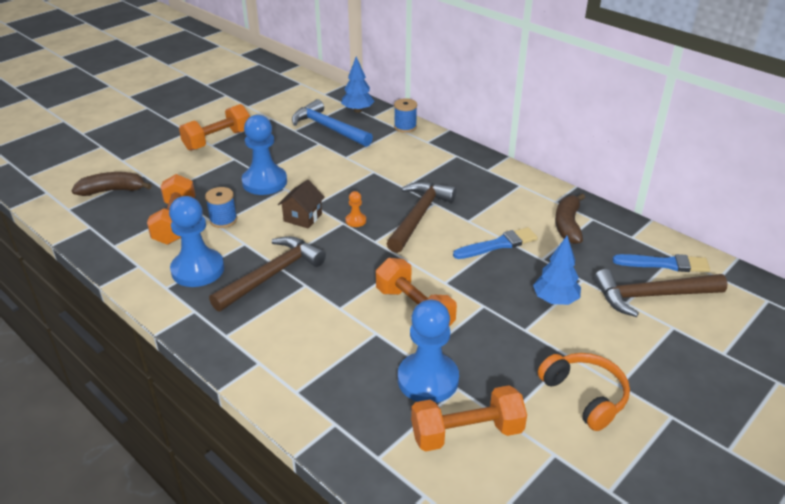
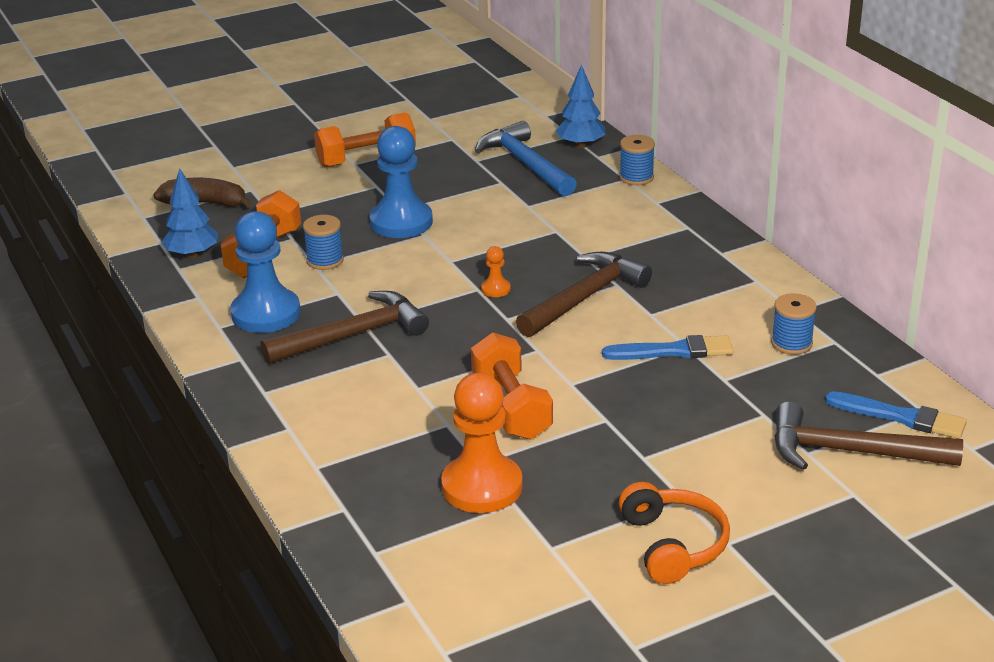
camera: 20 degrees right, 5 degrees down
brown house [278,180,325,229] -> none
blue pawn [398,299,459,403] -> orange pawn [441,373,523,513]
orange dumbbell [411,385,527,451] -> none
blue tree [533,236,581,305] -> blue tree moved to [162,168,218,258]
brown banana [555,194,585,244] -> blue spool [771,293,817,355]

